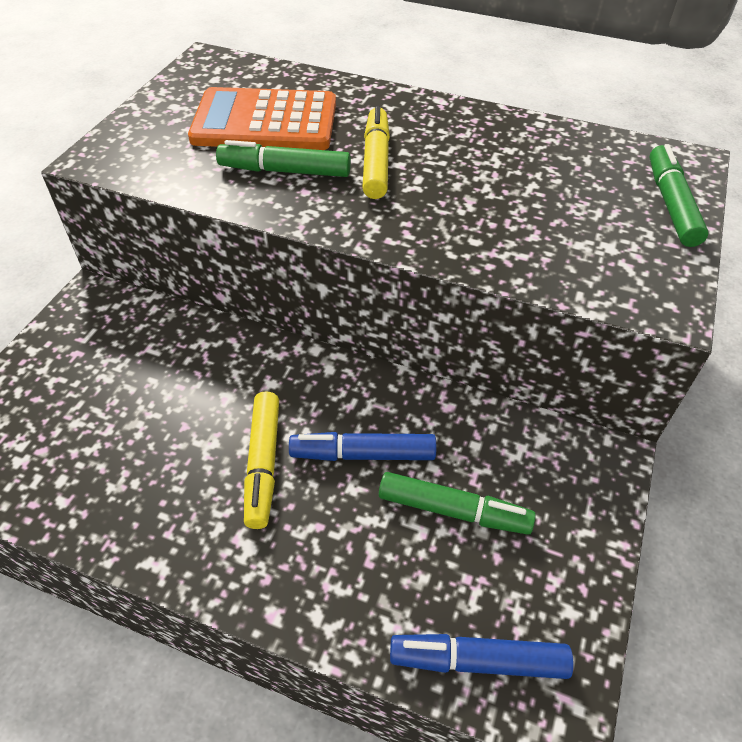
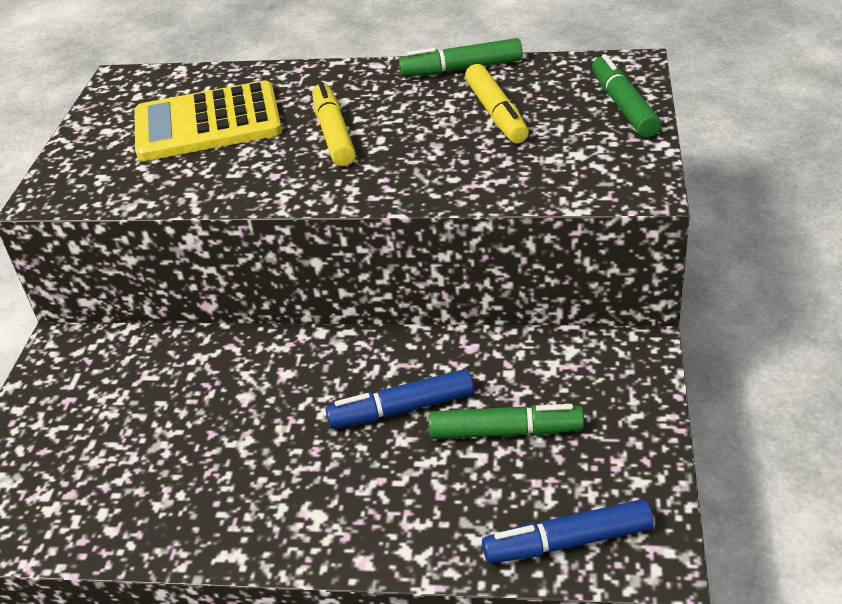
camera: 10 degrees left, 10 degrees down
orange calculator [188,87,336,150] -> yellow calculator [134,80,282,161]
green marker [216,140,351,177] -> green marker moved to [399,38,523,77]
yellow marker [244,391,279,529] -> yellow marker moved to [465,64,529,143]

